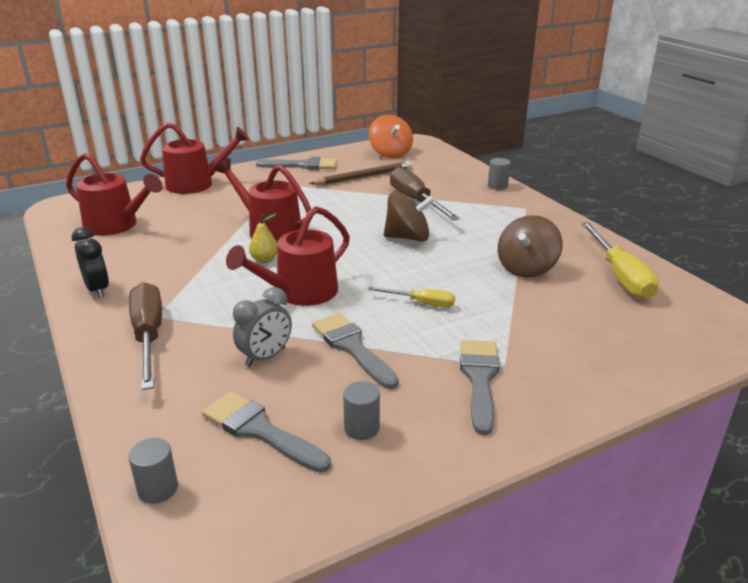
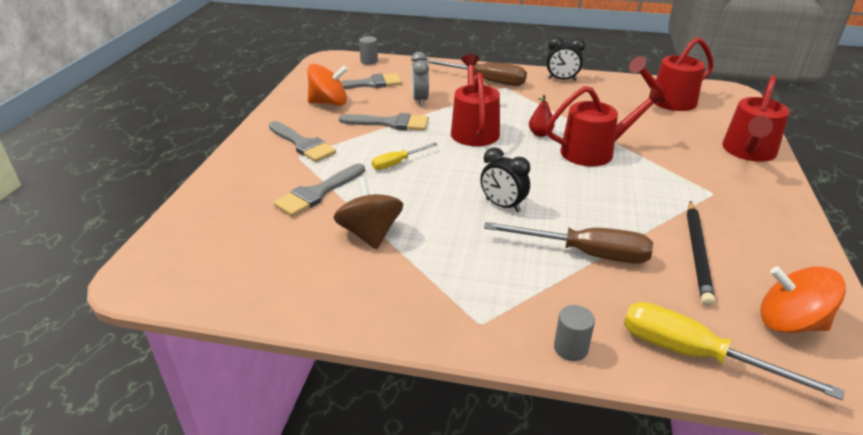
camera: 130 degrees right, 5 degrees up
yellow pear [249,214,277,263] -> red pear [529,95,555,137]
grey brush [256,157,337,170] -> grey brush moved to [274,163,365,217]
brown pencil [309,161,412,185] -> black pencil [687,201,715,307]
grey cylinder [343,381,380,440] -> orange spinning top [307,64,348,106]
brown spinning top [384,192,435,242] -> black clock [480,147,530,213]
yellow screwdriver [581,222,659,299] -> yellow screwdriver moved to [624,302,844,400]

